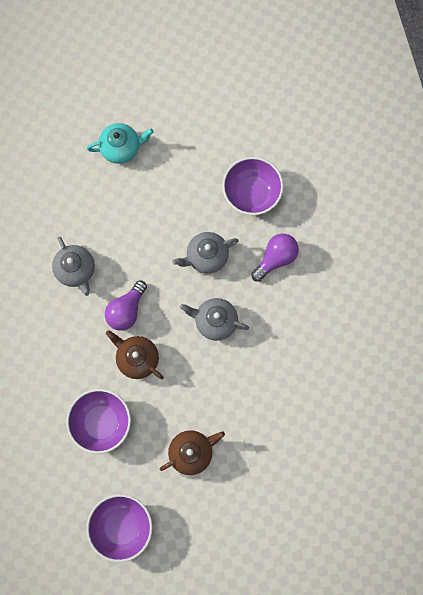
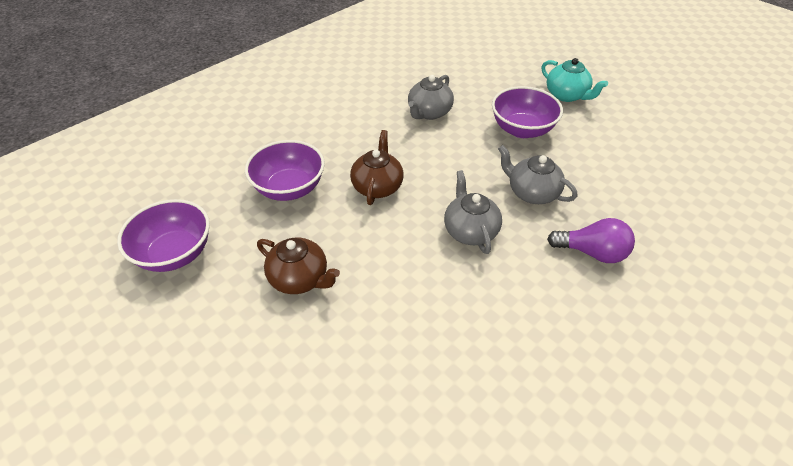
camera: 60 degrees right, 30 degrees down
purple light bulb [105,281,147,331] -> none
purple bowl [222,157,283,215] -> purple bowl moved to [492,86,563,138]

